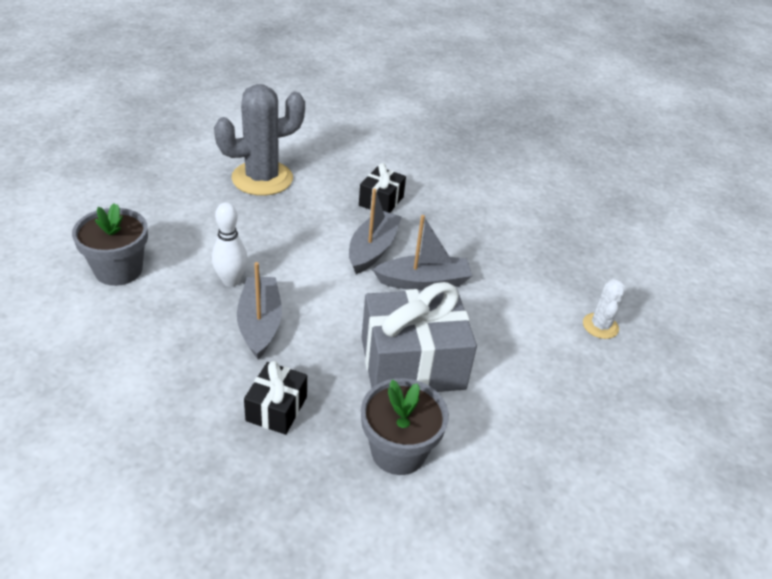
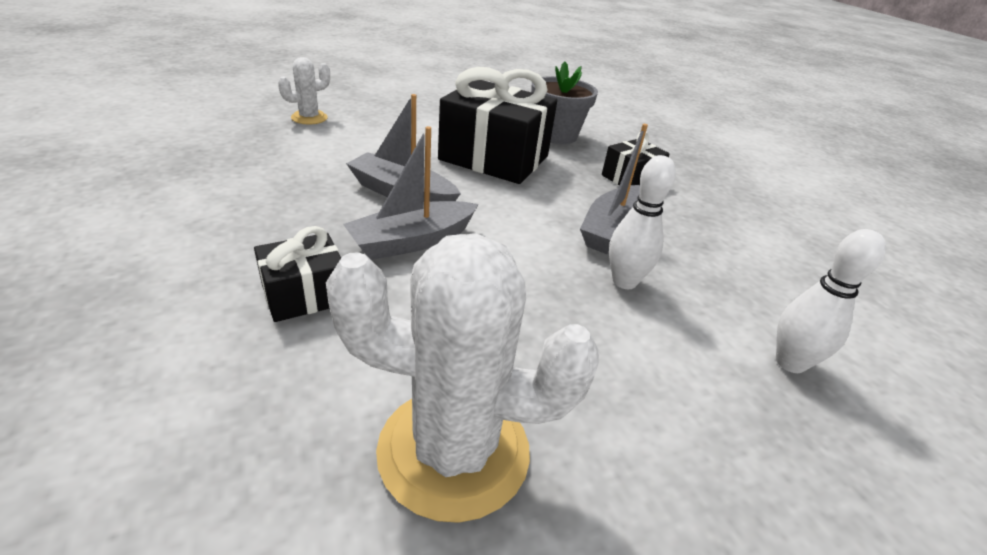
camera: 145 degrees left, 5 degrees down
grey flower pot [72,203,148,286] -> white bowling pin [776,229,886,373]
grey cactus [214,84,305,196] -> white cactus [326,233,599,523]
grey gift [362,282,477,392] -> black gift [438,67,557,184]

